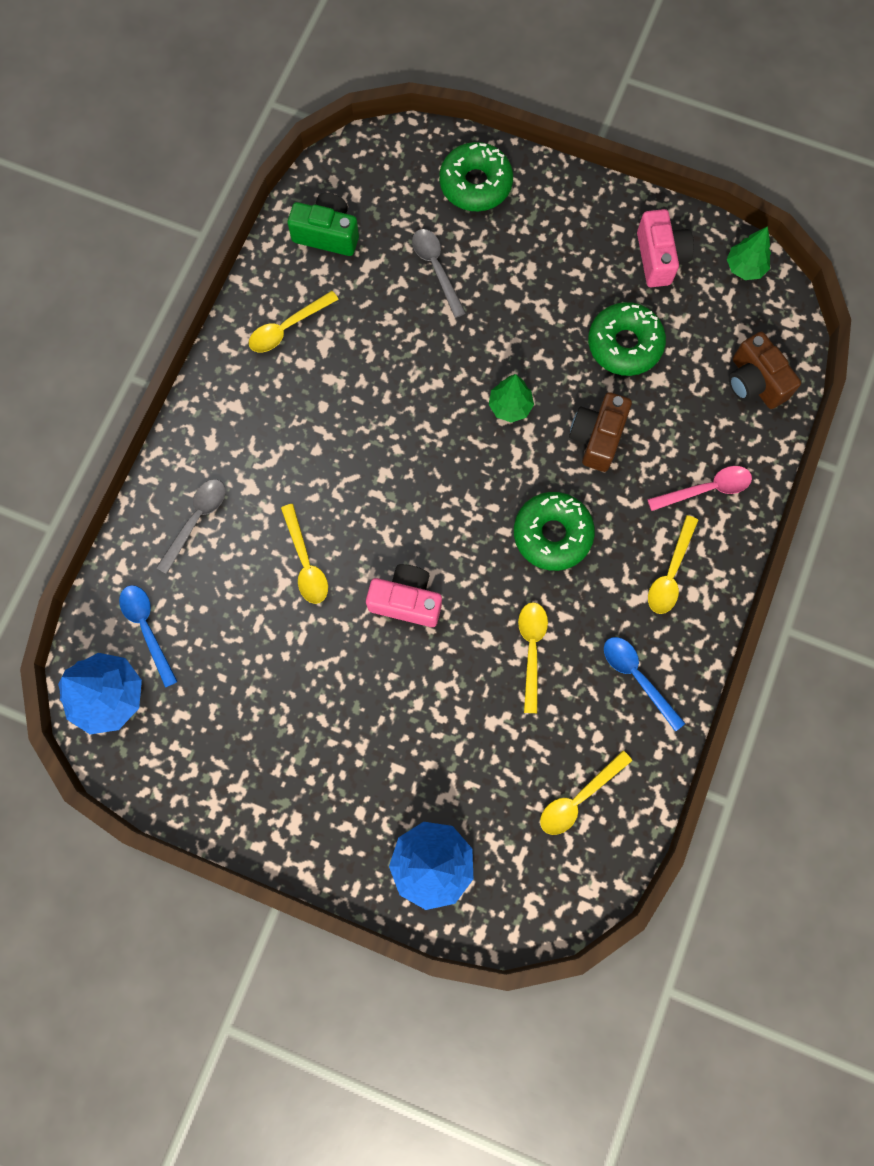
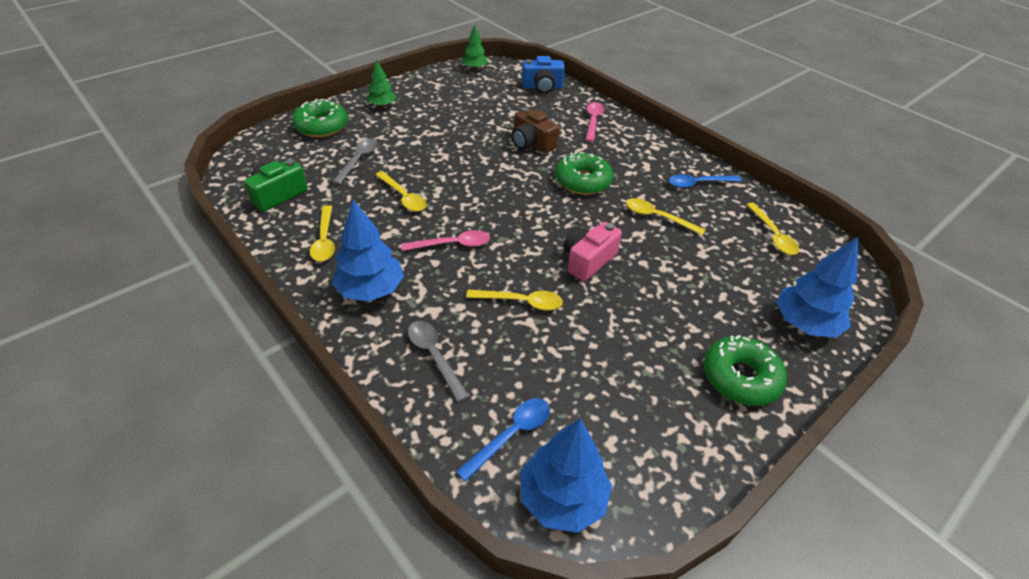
camera: 65 degrees left, 30 degrees down
blue spoon [119,585,178,688] -> blue spoon turned 135 degrees clockwise [456,398,550,482]
grey spoon [412,229,466,318] -> grey spoon turned 105 degrees clockwise [333,138,378,185]
green tree [489,374,534,423] -> green tree moved to [367,59,397,108]
green donut [588,302,666,376] -> green donut moved to [704,335,787,406]
pink camera [637,209,694,287] -> none
yellow spoon [648,515,698,614] -> yellow spoon moved to [376,171,427,212]
brown camera [729,332,801,409] -> blue camera [521,56,565,94]
none -> blue tree [332,200,404,302]
none -> pink spoon [401,230,490,251]

